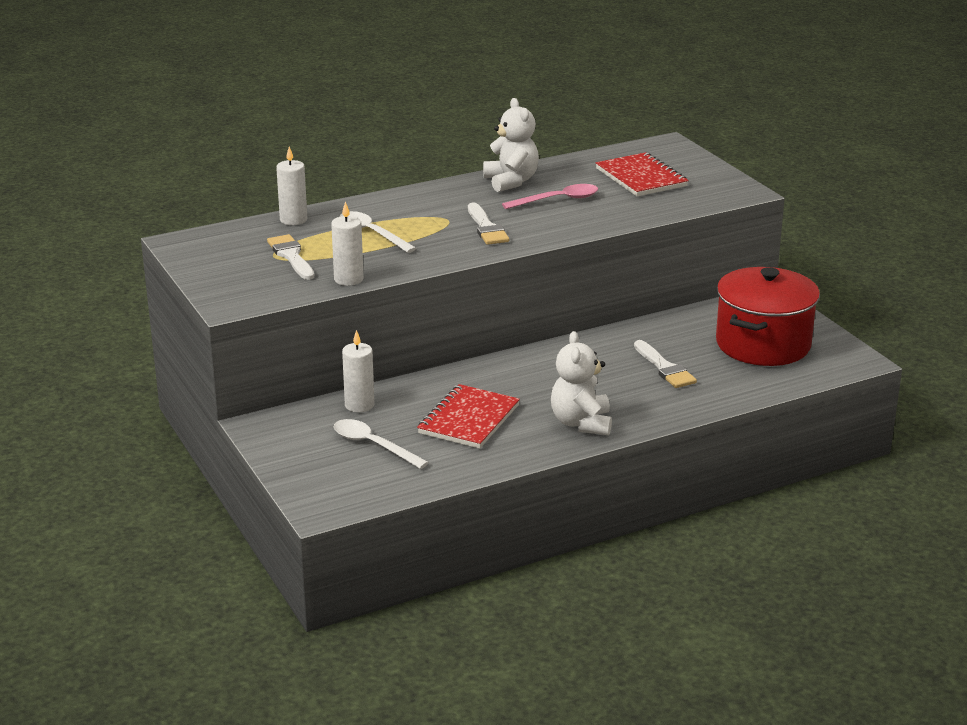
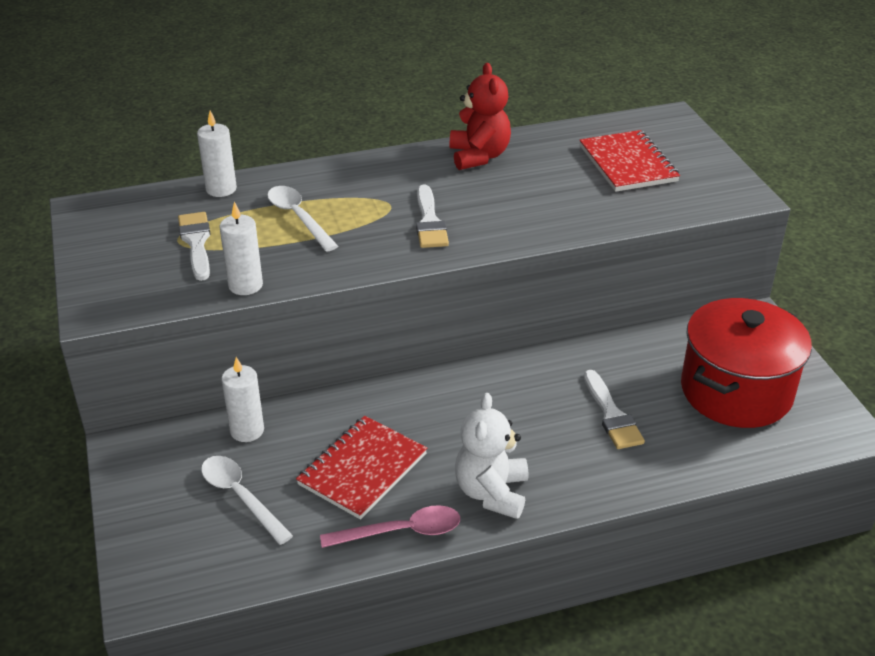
camera: 10 degrees right, 10 degrees up
white teddy bear [483,98,539,192] -> red teddy bear [450,63,511,170]
pink spoon [502,184,598,209] -> pink spoon moved to [320,505,460,548]

